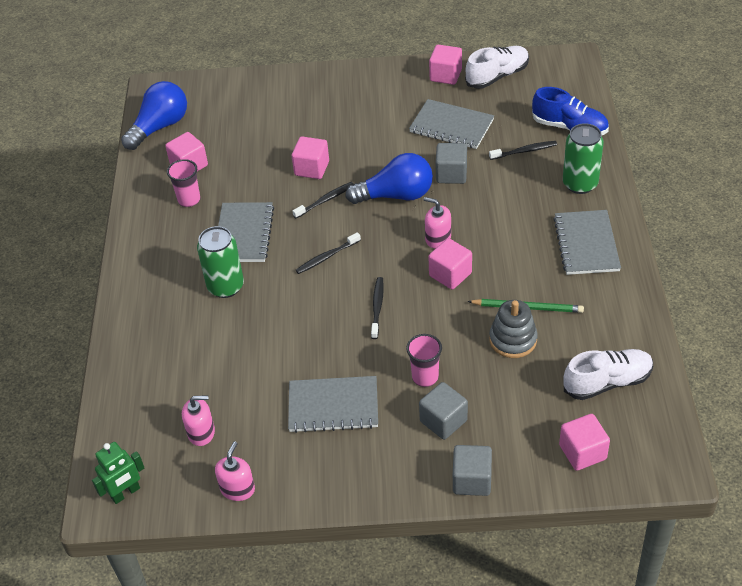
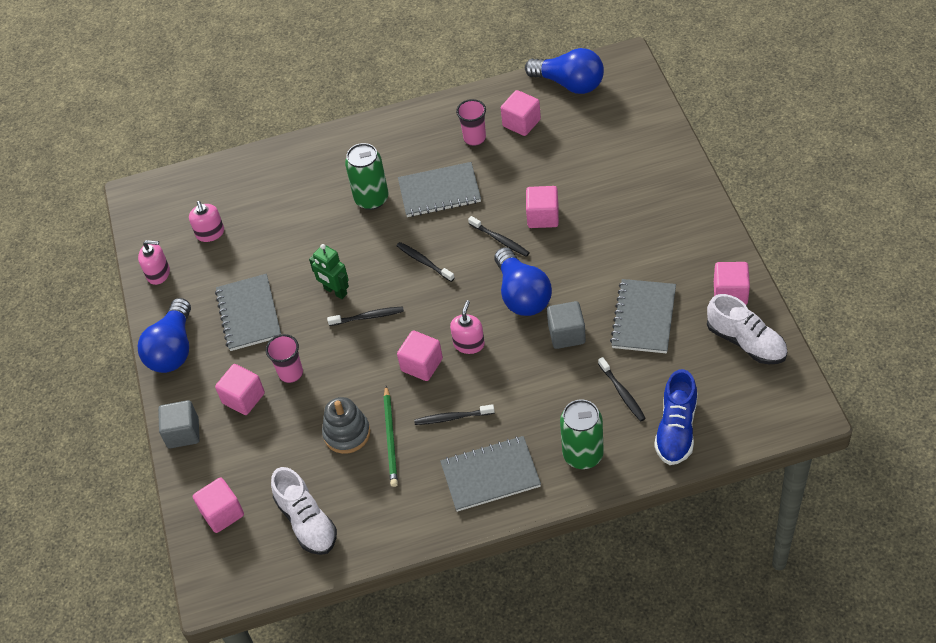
camera: 80 degrees right, 5 degrees up
green robot [92,442,144,504] -> green robot moved to [309,244,349,299]
grey cube [419,382,468,440] -> pink cube [215,364,265,415]
none -> blue light bulb [138,298,191,373]
none -> black toothbrush [414,404,495,425]

